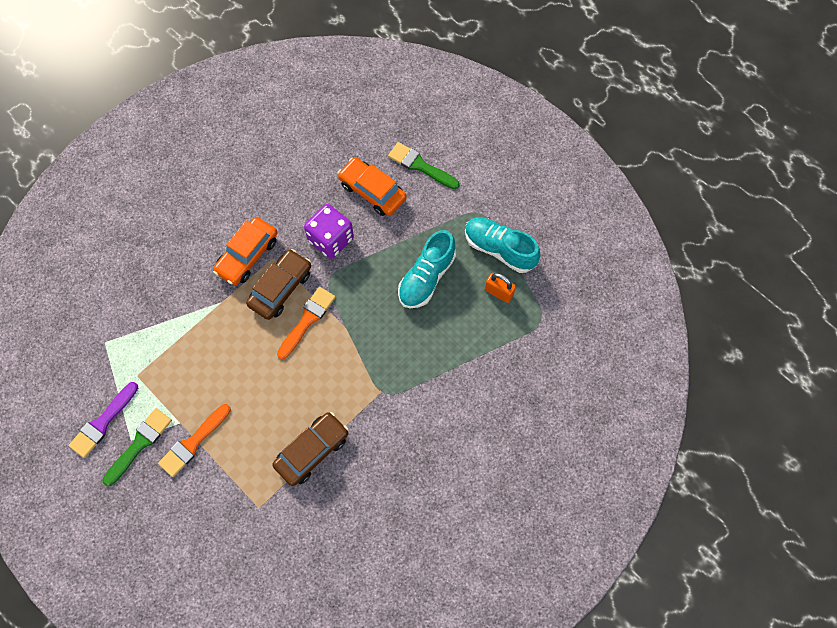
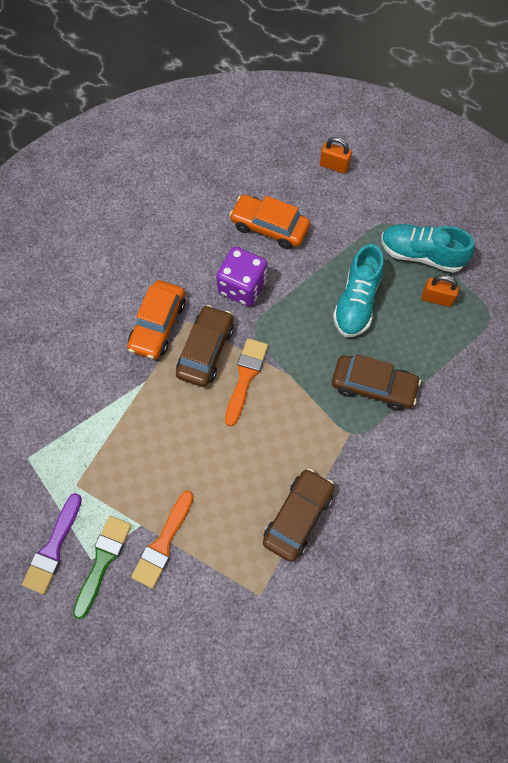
camera: 15 degrees left, 0 degrees up
green brush [388,142,460,189] -> none
none -> orange padlock [320,137,352,174]
none -> brown car [332,354,421,411]

